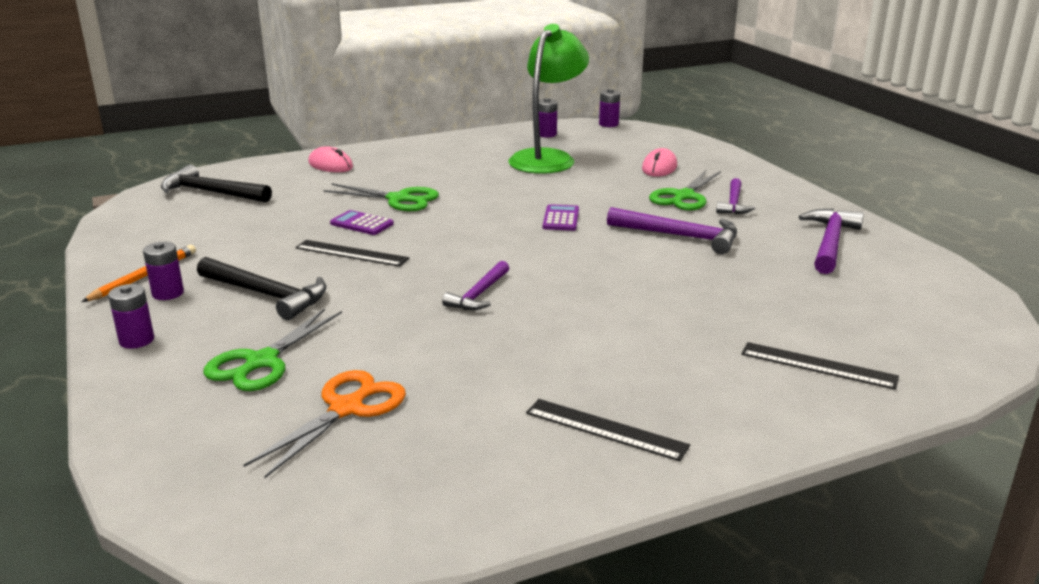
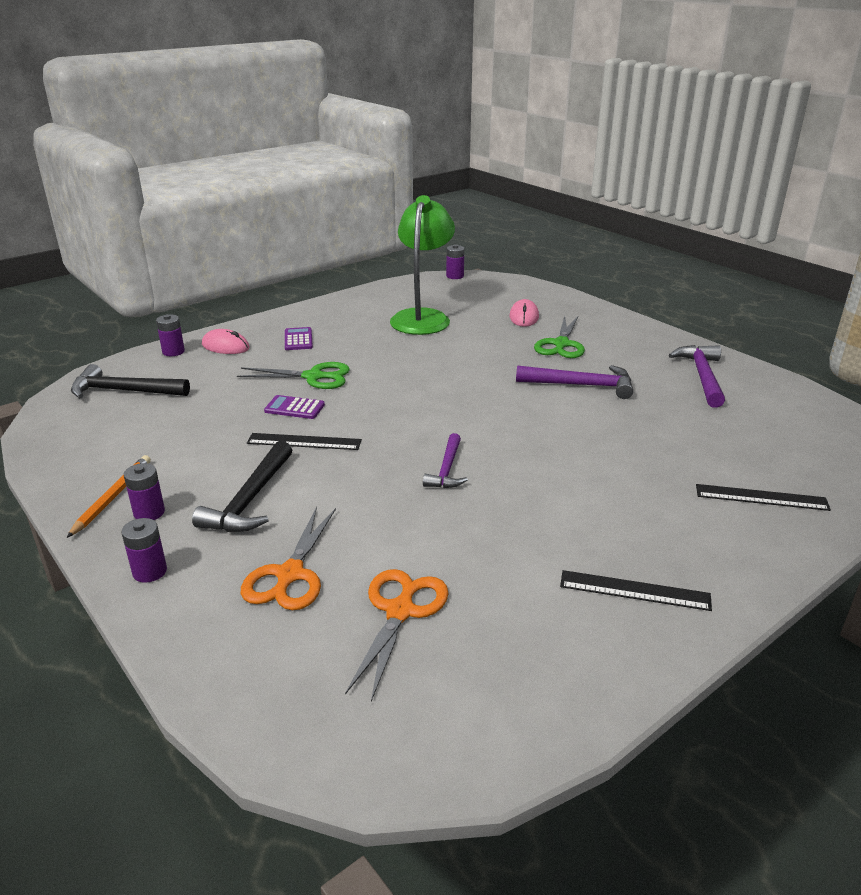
camera: 15 degrees left, 5 degrees up
black hammer [197,257,326,320] -> black hammer turned 90 degrees clockwise [192,441,292,532]
green scissors [203,308,342,391] -> orange scissors [241,507,336,610]
purple battery [539,98,557,138] -> purple battery moved to [156,314,185,356]
purple calculator [543,204,579,231] -> purple calculator moved to [285,327,313,350]
purple hammer [716,178,755,214] -> none

